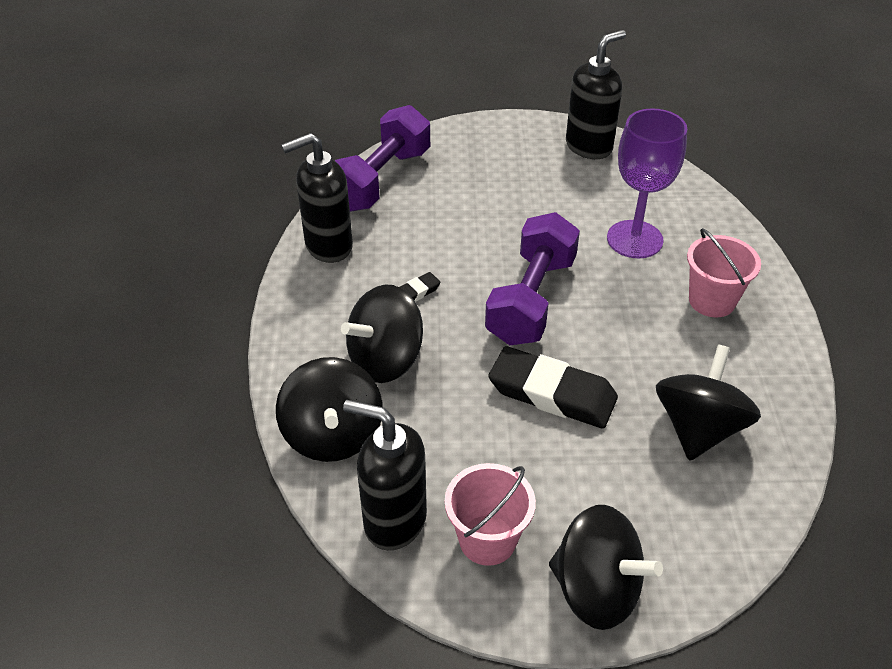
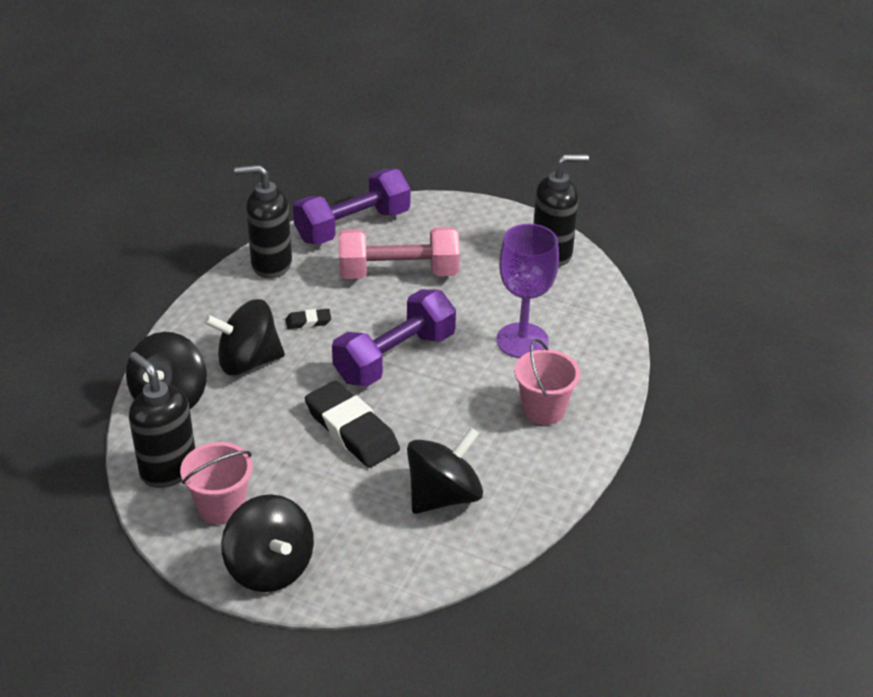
camera: 25 degrees right, 5 degrees down
none -> pink dumbbell [338,227,460,279]

